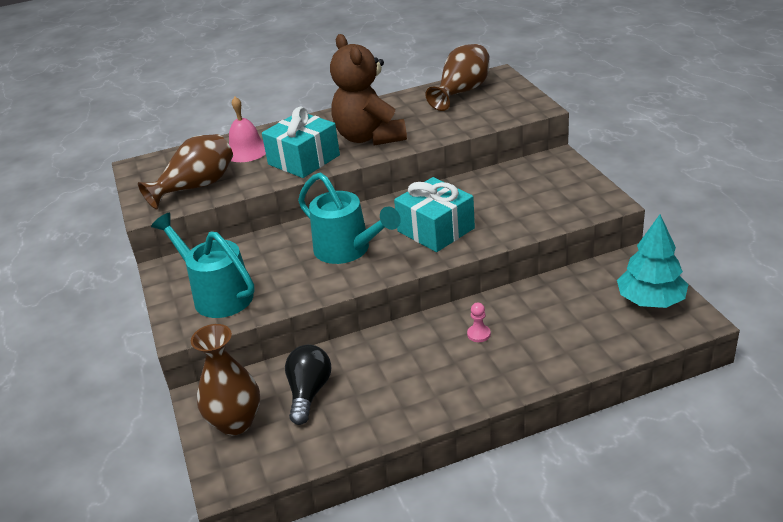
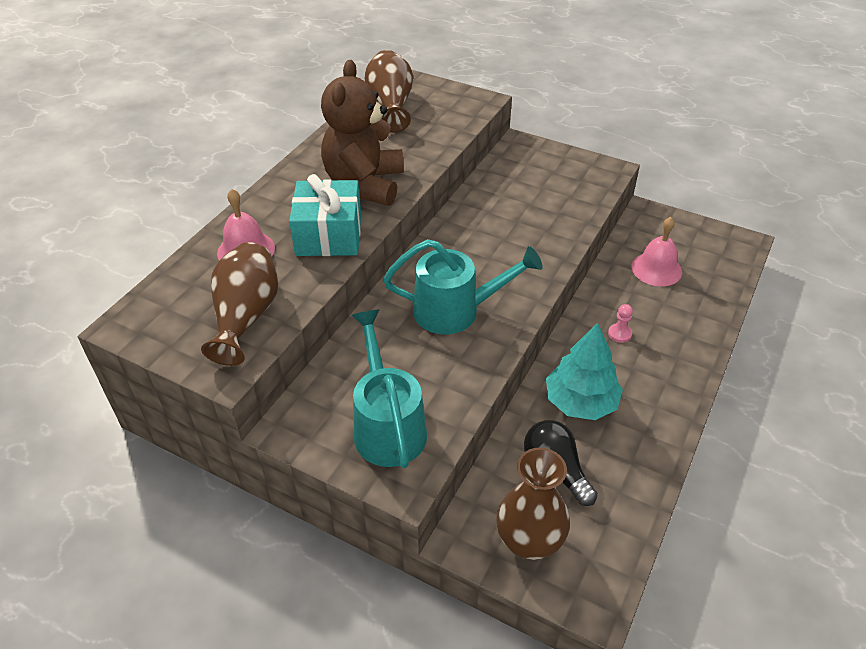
camera: 45 degrees left, 10 degrees up
turquoise watering can [151,213,255,318] -> turquoise watering can turned 75 degrees clockwise [351,310,427,468]
brown teddy bear [330,34,407,146] -> brown teddy bear turned 75 degrees clockwise [321,60,404,206]
turquoise gift [394,177,475,252] -> none
turquoise tree [617,215,689,308] -> turquoise tree moved to [546,323,623,420]
none -> pink bell [631,217,682,286]

